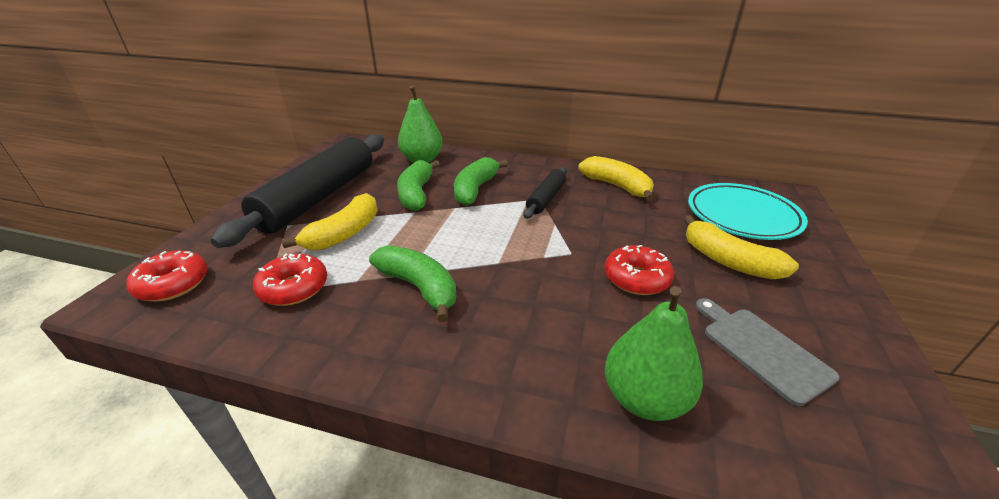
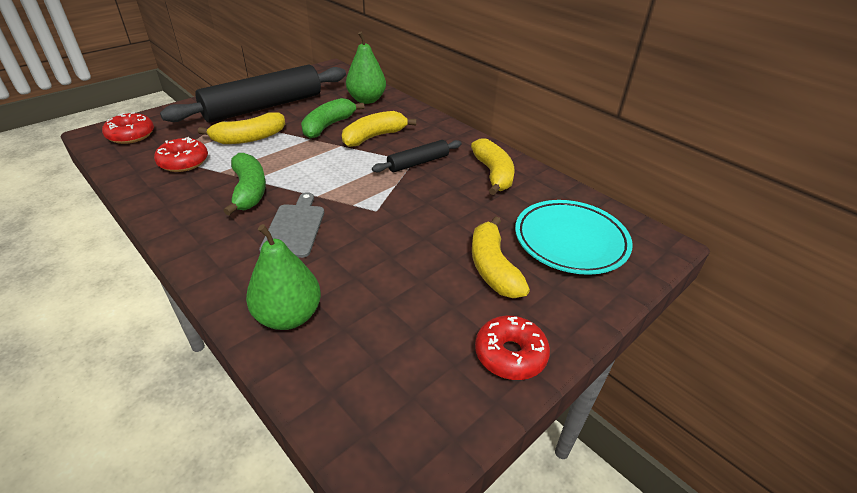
camera: 30 degrees right, 5 degrees up
green banana [454,157,508,206] -> yellow banana [342,111,416,147]
red donut [605,245,674,295] -> red donut moved to [475,316,550,380]
grey cutting board [696,298,840,406] -> grey cutting board moved to [259,192,324,258]

